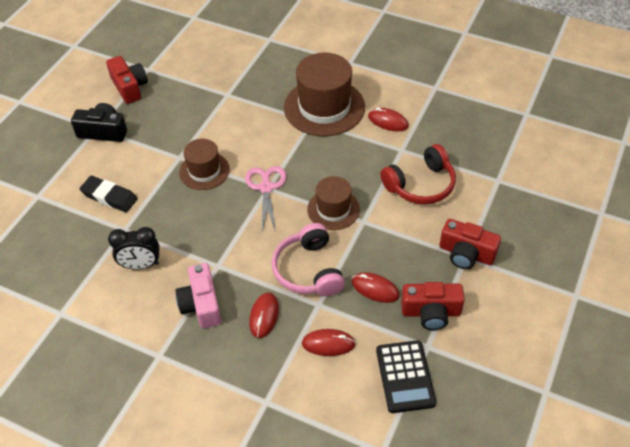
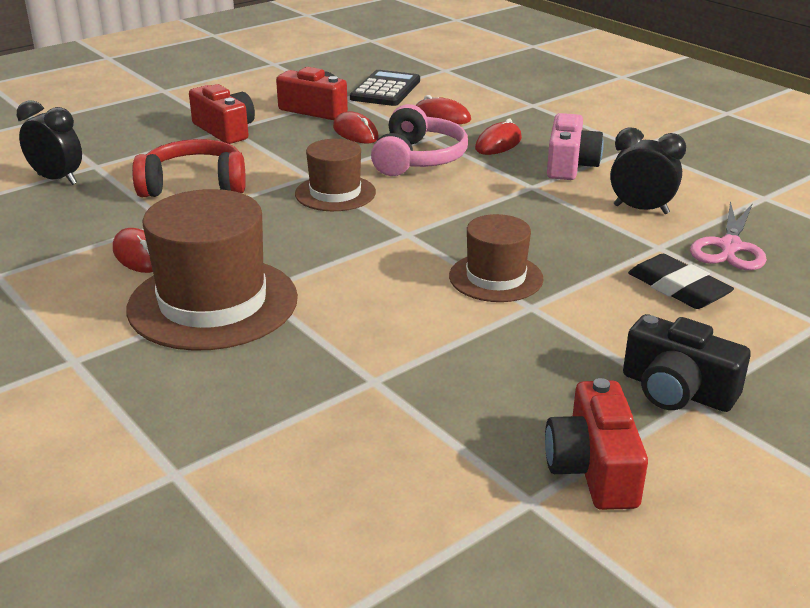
camera: 155 degrees left, 20 degrees down
pink scissors [245,166,286,232] -> pink scissors moved to [690,201,767,270]
none -> black clock [17,100,82,185]

